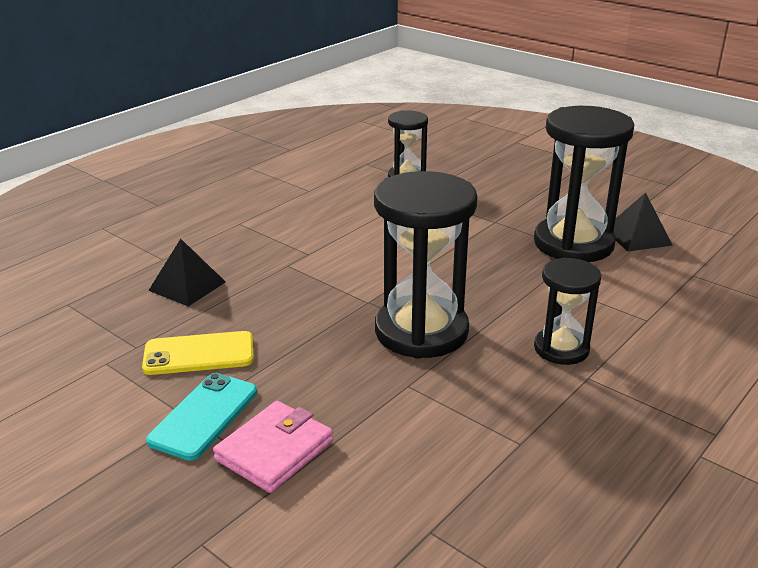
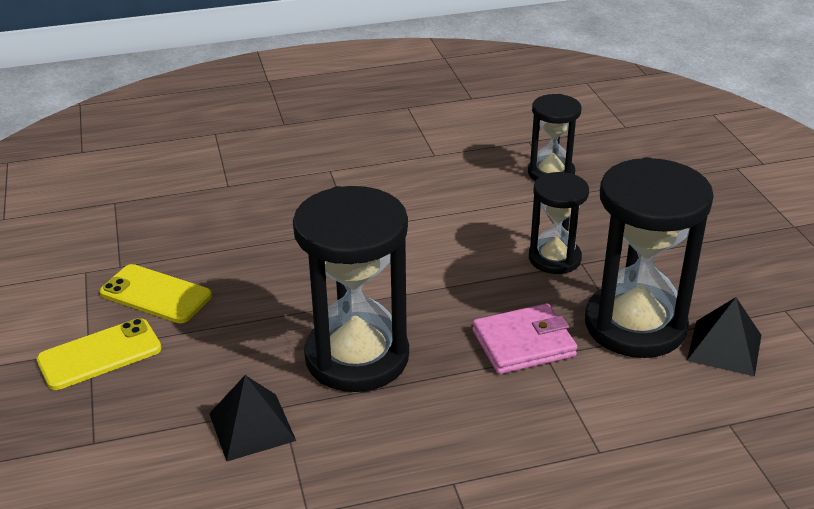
camera: 35 degrees right, 5 degrees up
turquoise phone [146,373,257,461] -> yellow phone [36,318,161,390]
black pyramid [148,239,226,307] -> black pyramid moved to [209,375,296,461]
pink wallet [213,401,333,493] -> pink wallet moved to [472,304,577,374]
black hourglass [534,257,602,365] -> black hourglass moved to [529,172,589,274]

